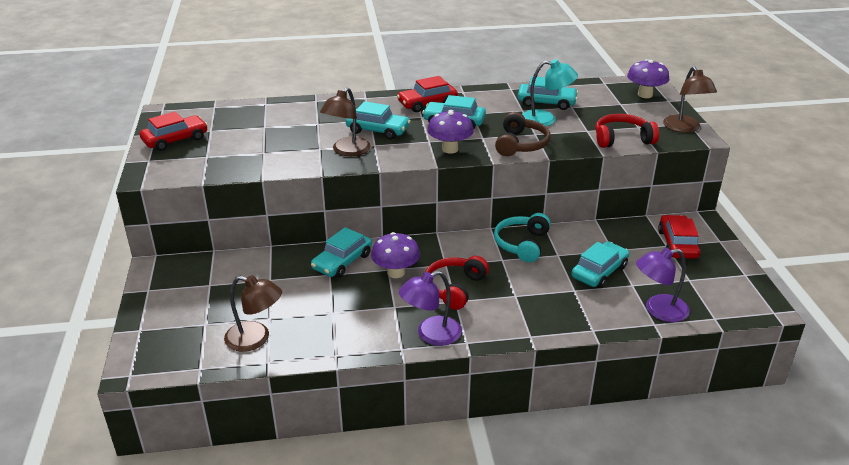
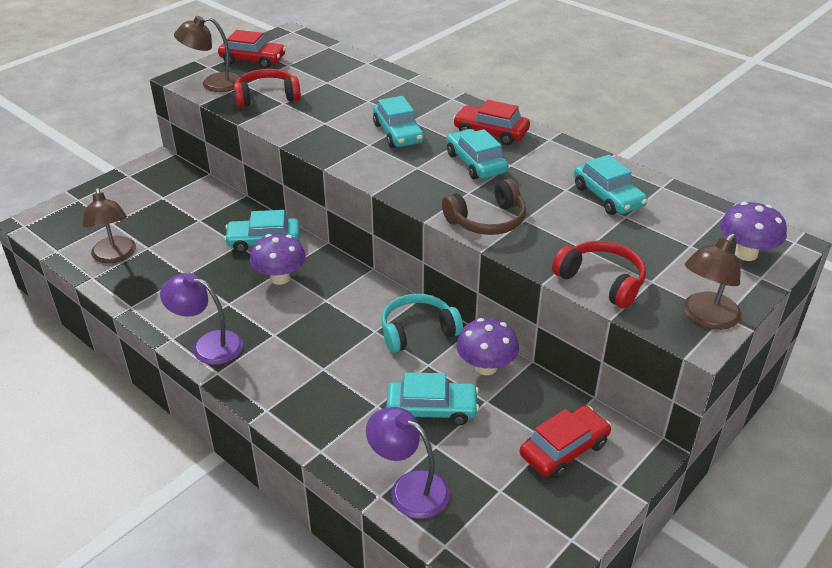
camera: 50 degrees right, 5 degrees up
brown lamp [320,87,371,156] -> brown lamp moved to [174,16,240,92]
red headphones [425,256,489,310] -> red headphones moved to [234,69,301,107]
purple mushroom [427,110,474,154] -> purple mushroom moved to [456,318,519,375]
turquoise lamp [522,59,578,126] -> none

